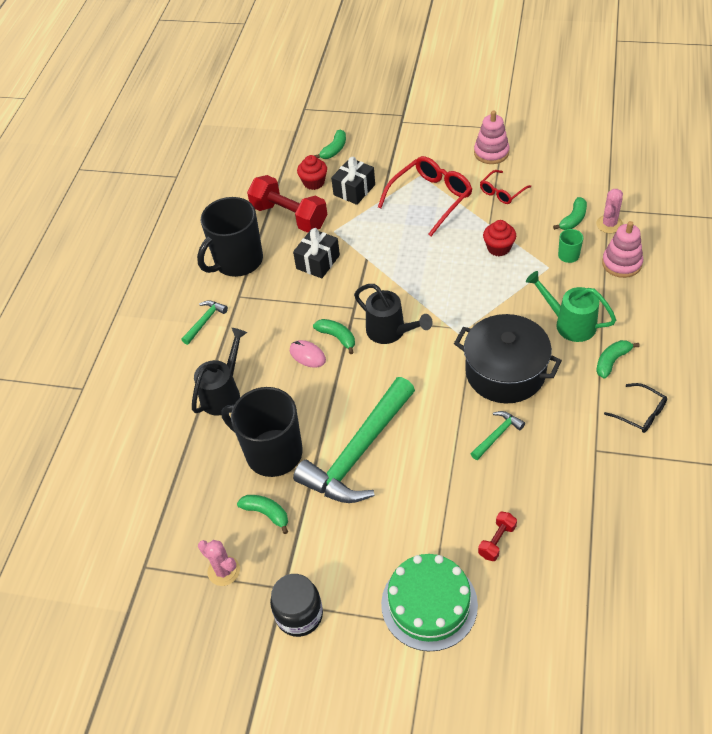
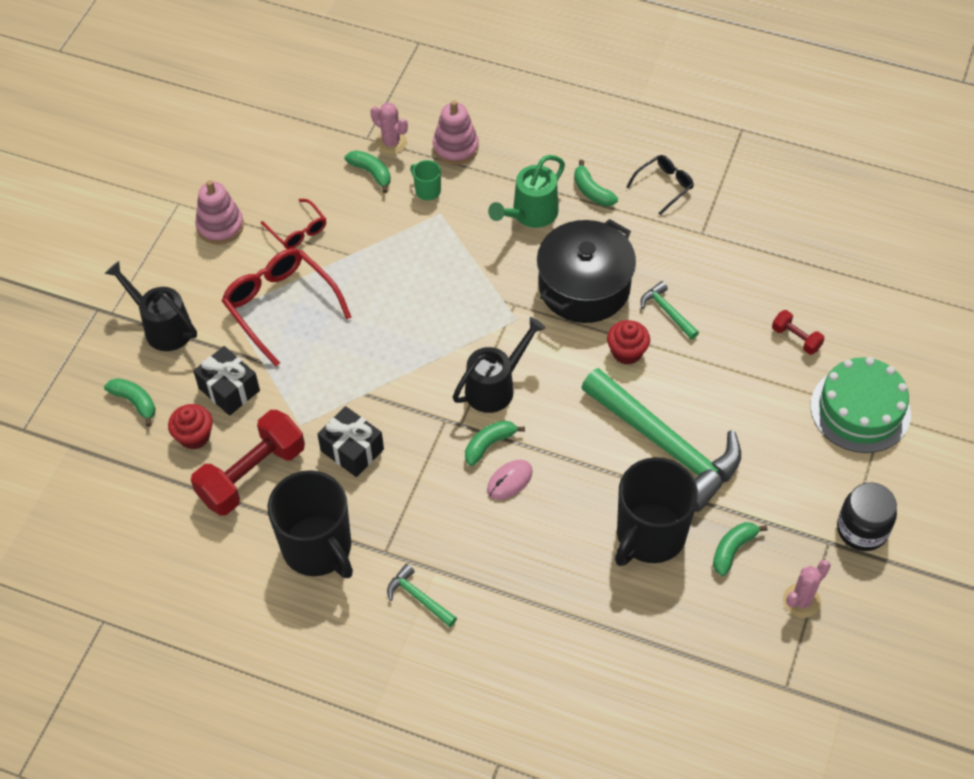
camera: 85 degrees left, 5 degrees up
black watering can [192,328,247,416] -> black watering can moved to [105,261,197,351]
red cupcake [483,220,516,256] -> red cupcake moved to [607,320,650,365]

